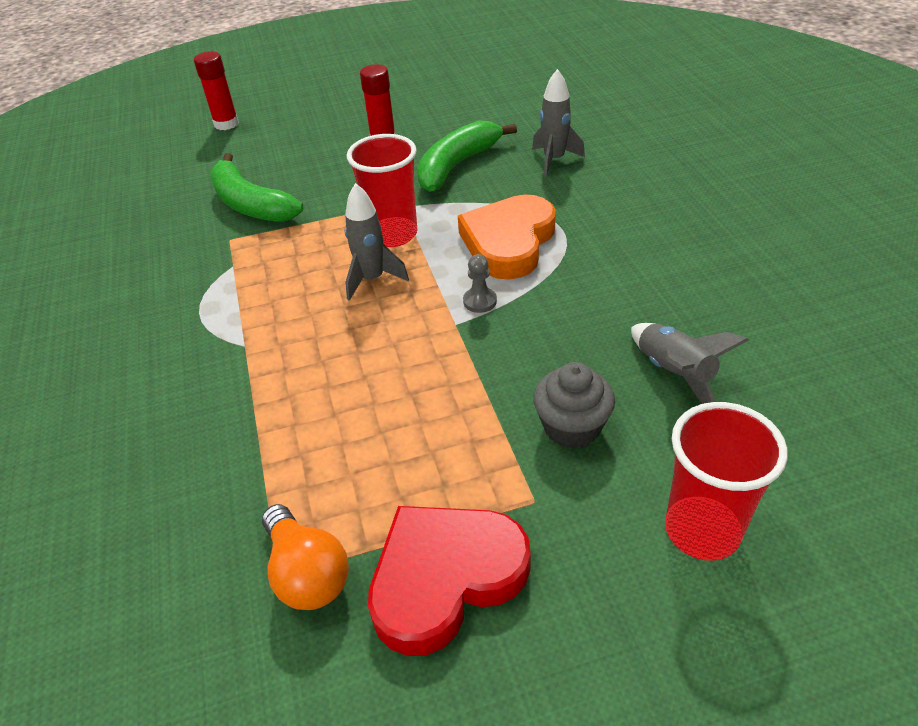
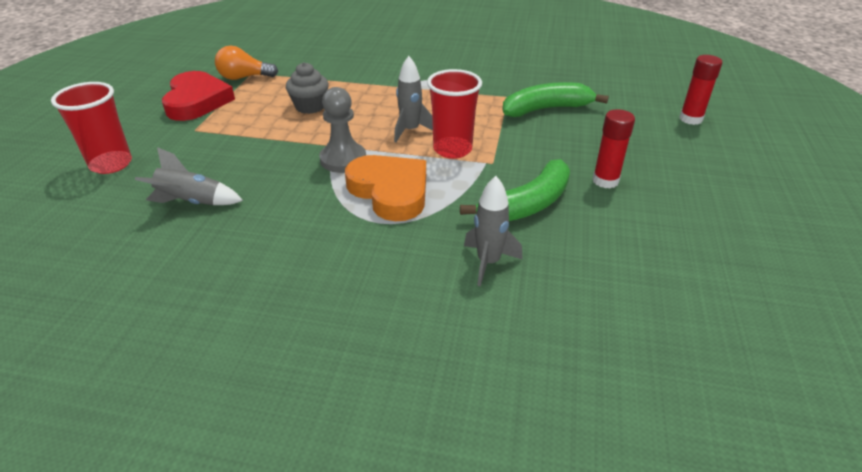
camera: 115 degrees right, 5 degrees down
green banana [417,120,517,192] -> green banana turned 75 degrees clockwise [460,159,570,221]
grey pawn [463,254,497,313] -> grey pawn [319,87,366,173], size x1.88
grey cupcake [533,362,615,449] -> grey cupcake moved to [286,62,329,114]

